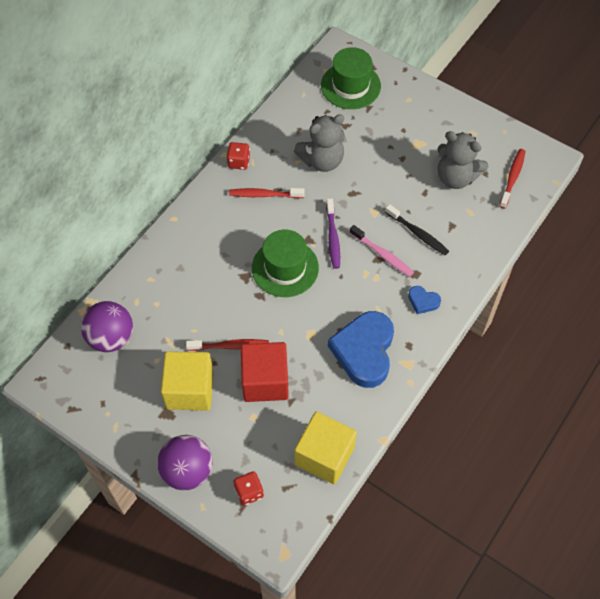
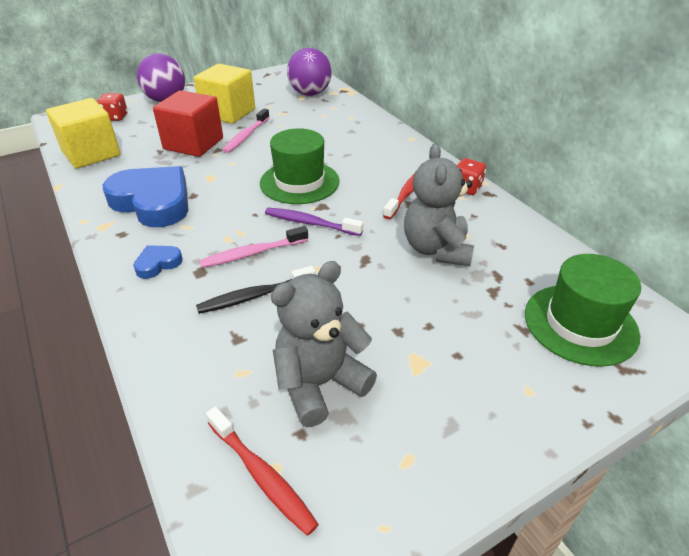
camera: 115 degrees right, 20 degrees down
red toothbrush [186,339,269,351] -> pink toothbrush [222,109,270,153]

